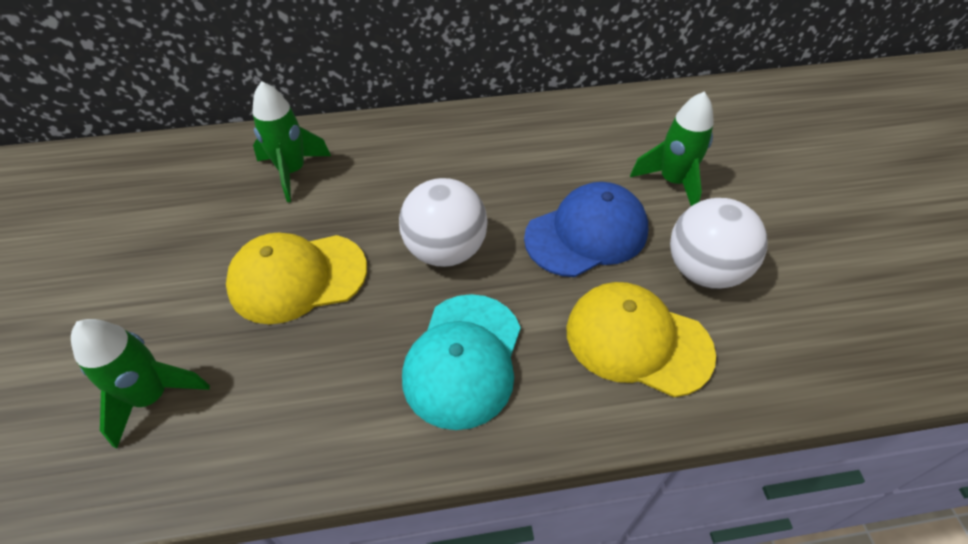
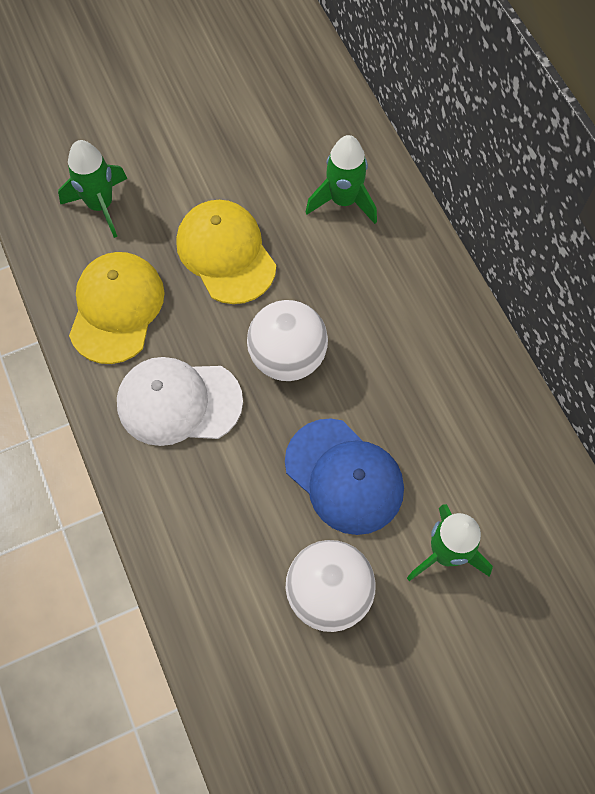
camera: 75 degrees right, 15 degrees up
turquoise cap [402,294,521,430] -> white cap [117,357,243,446]
yellow cap [567,282,716,397] -> yellow cap moved to [69,252,165,364]

